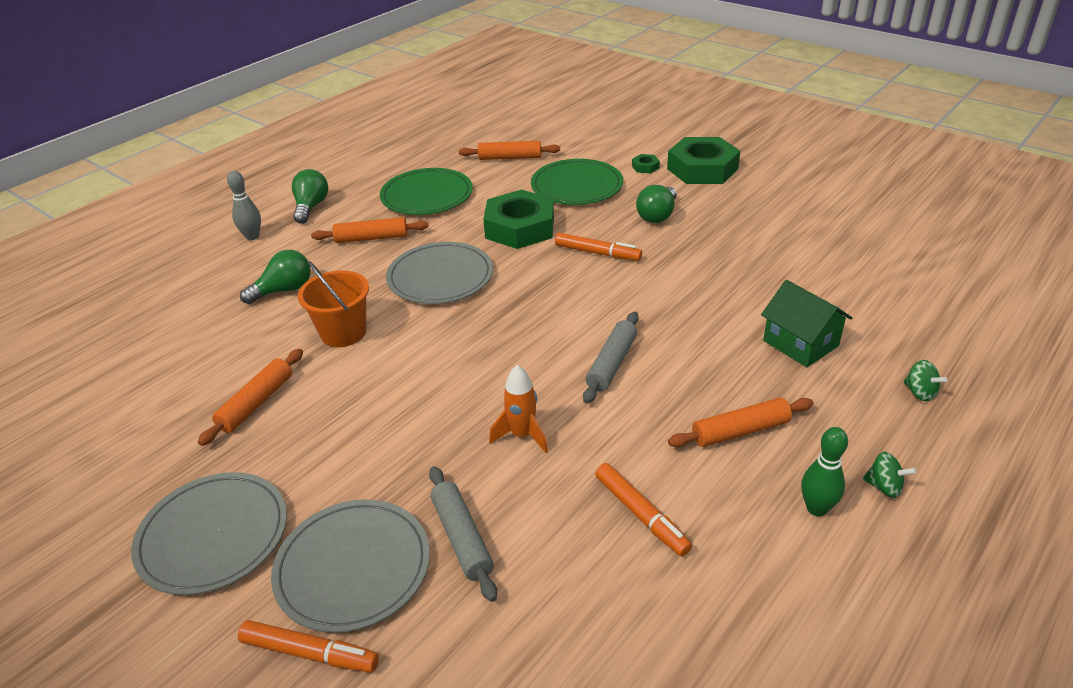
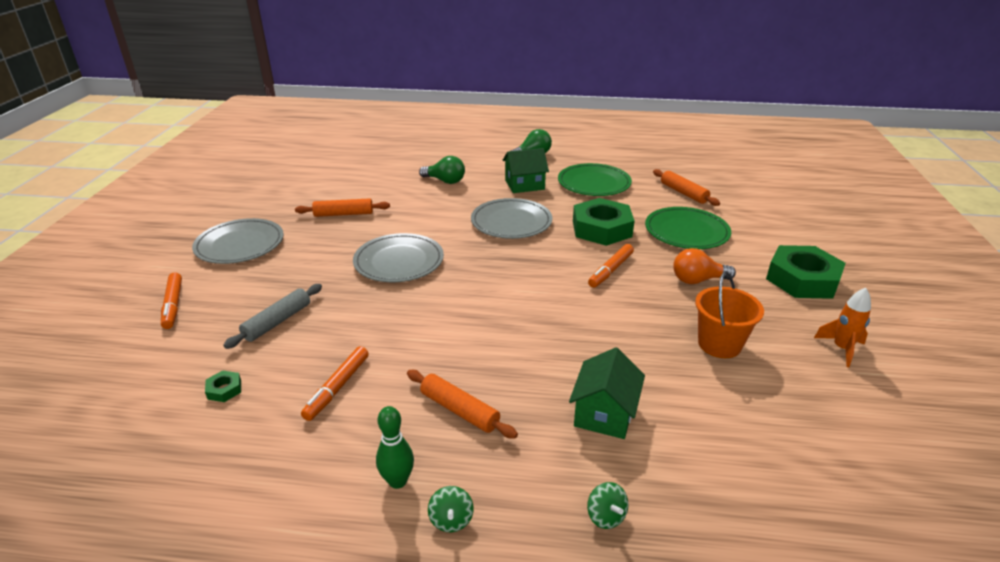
camera: 55 degrees right, 5 degrees down
grey bowling pin [227,171,261,240] -> none
grey plate [271,499,430,633] -> grey plate moved to [353,233,444,282]
orange bucket [298,261,369,347] -> orange bucket moved to [695,271,764,358]
orange rolling pin [311,217,429,243] -> green house [503,148,549,193]
orange rocket [489,365,548,453] -> orange rocket moved to [814,288,871,367]
orange marker [555,233,642,261] -> orange marker turned 45 degrees clockwise [588,244,634,288]
grey rolling pin [583,312,639,404] -> none
green nut [632,154,660,174] -> green nut moved to [205,370,241,402]
green light bulb [636,185,677,223] -> orange light bulb [673,248,736,284]
green spinning top [904,360,947,401] -> green spinning top turned 45 degrees counterclockwise [587,482,628,529]

